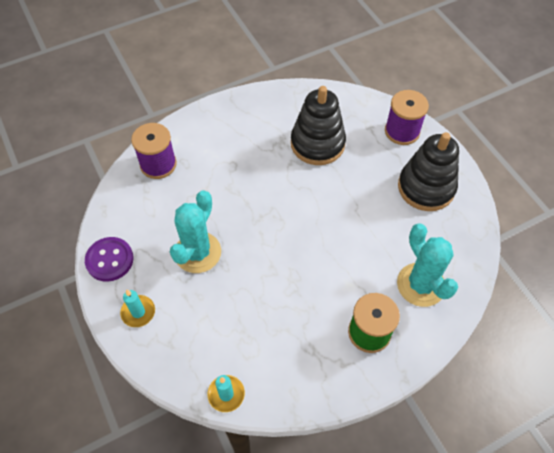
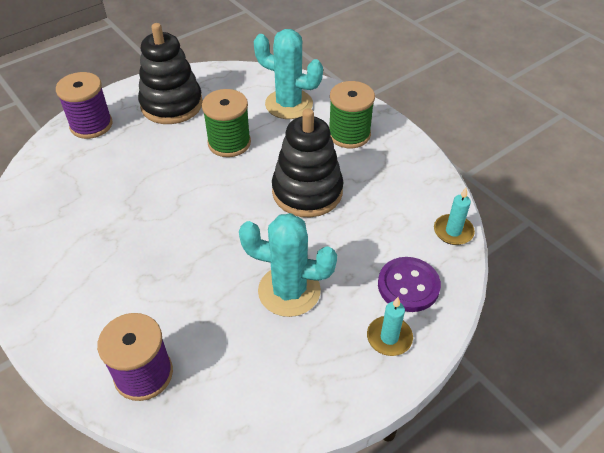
camera: 100 degrees left, 10 degrees down
purple button [85,237,134,282] -> purple button moved to [378,257,441,312]
black stacking toy [291,86,346,165] -> black stacking toy moved to [272,108,343,217]
turquoise cactus [397,223,458,307] -> turquoise cactus turned 60 degrees clockwise [254,29,323,119]
none -> green spool [202,89,251,157]

